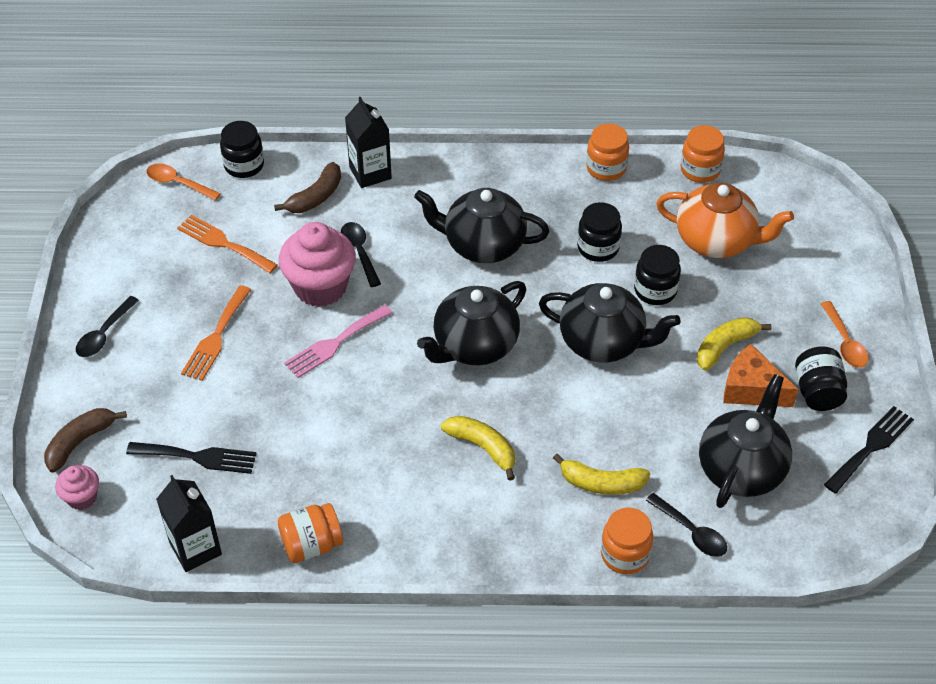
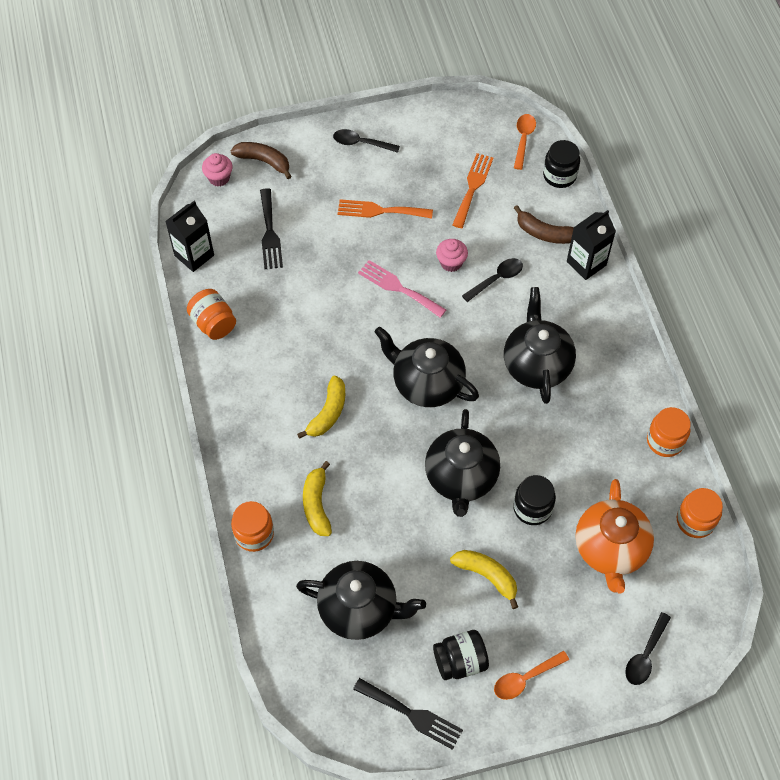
camera: 75 degrees right, 10 degrees up
pink cupcake [279,222,356,307] -> pink cupcake [436,239,468,272], size x0.51
black jar [577,202,622,262] -> none
black spoon [646,493,727,557] -> black spoon moved to [625,612,671,685]
orange cheese [723,344,799,407] -> none

